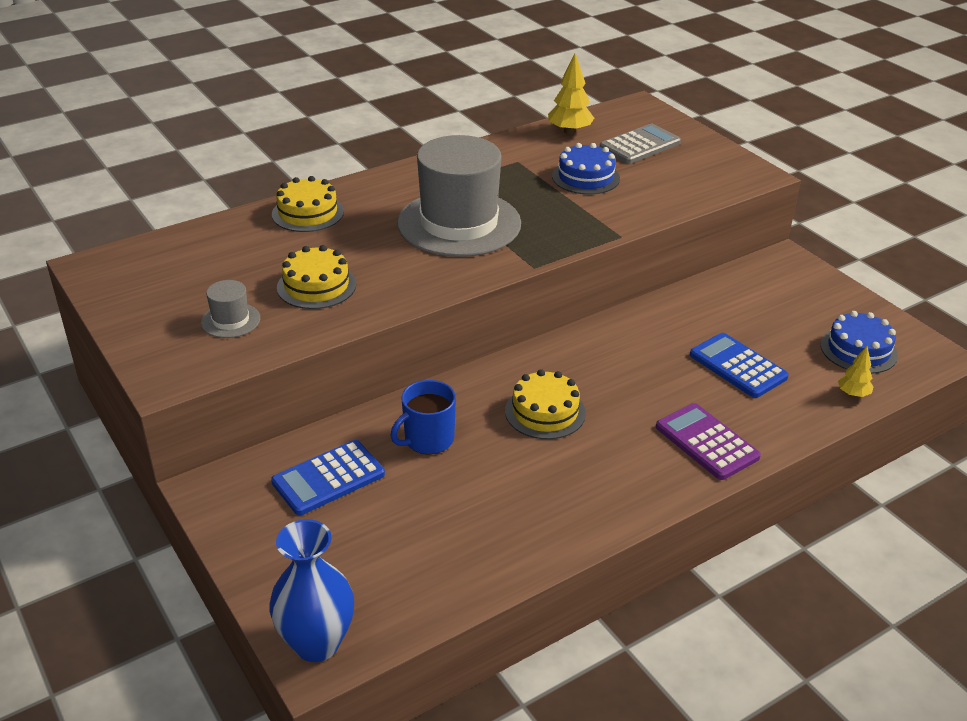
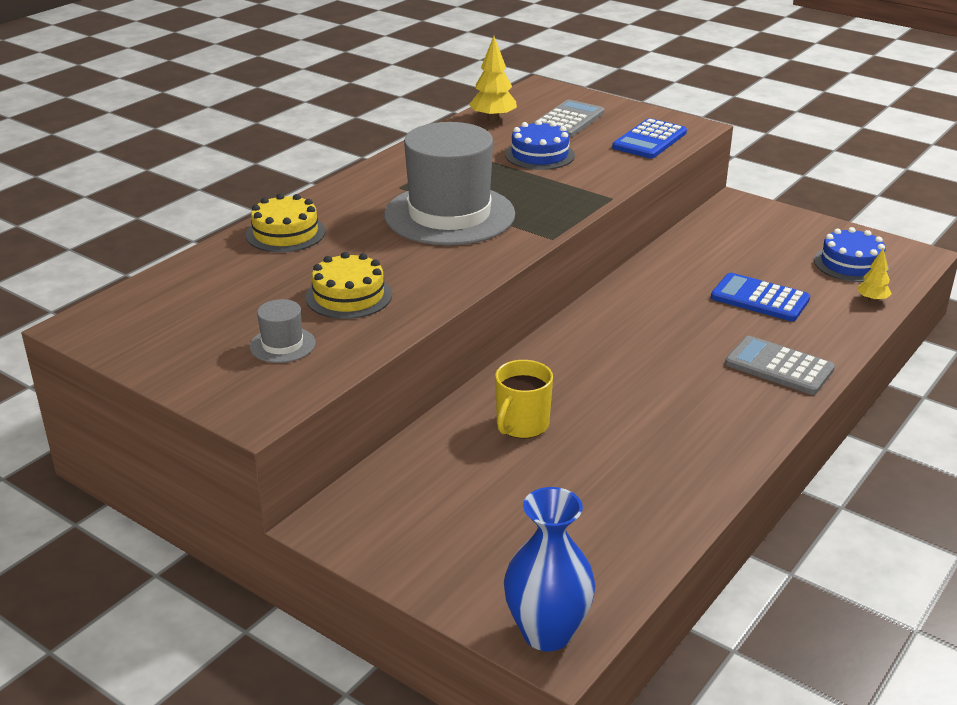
camera: 20 degrees left, 5 degrees down
blue calculator [271,440,385,515] -> blue calculator moved to [612,118,687,158]
blue mug [391,380,456,454] -> yellow mug [495,360,553,439]
yellow cake [505,369,586,439] -> none
purple calculator [656,403,761,480] -> grey calculator [725,336,835,395]

